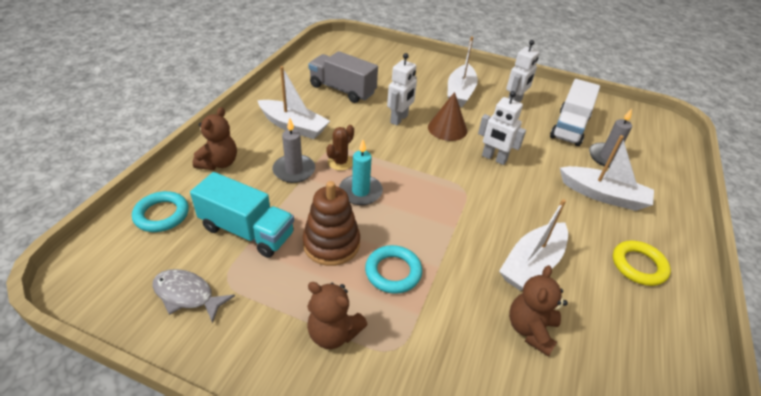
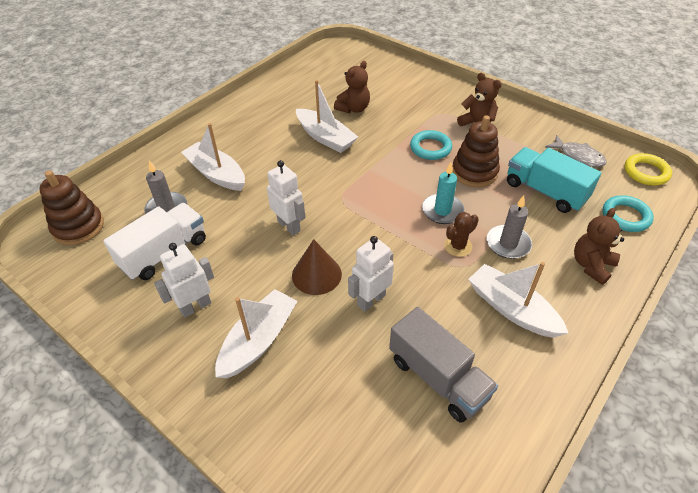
camera: 160 degrees left, 5 degrees up
white boat [499,199,568,291] -> white boat turned 75 degrees clockwise [296,80,358,153]
yellow ring [613,240,671,286] -> yellow ring moved to [625,153,672,186]
none -> brown stacking toy [39,170,104,245]

